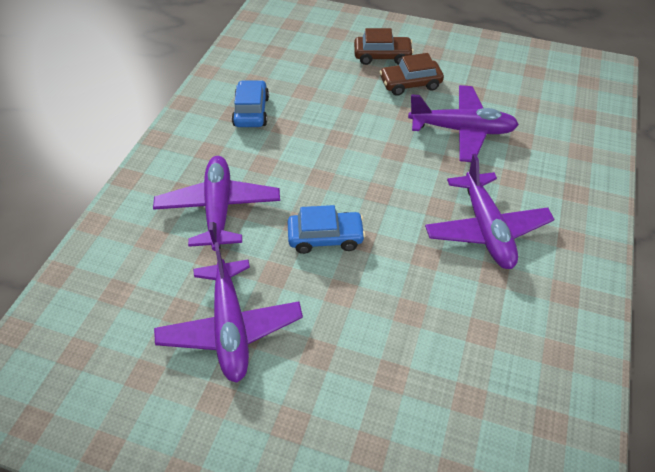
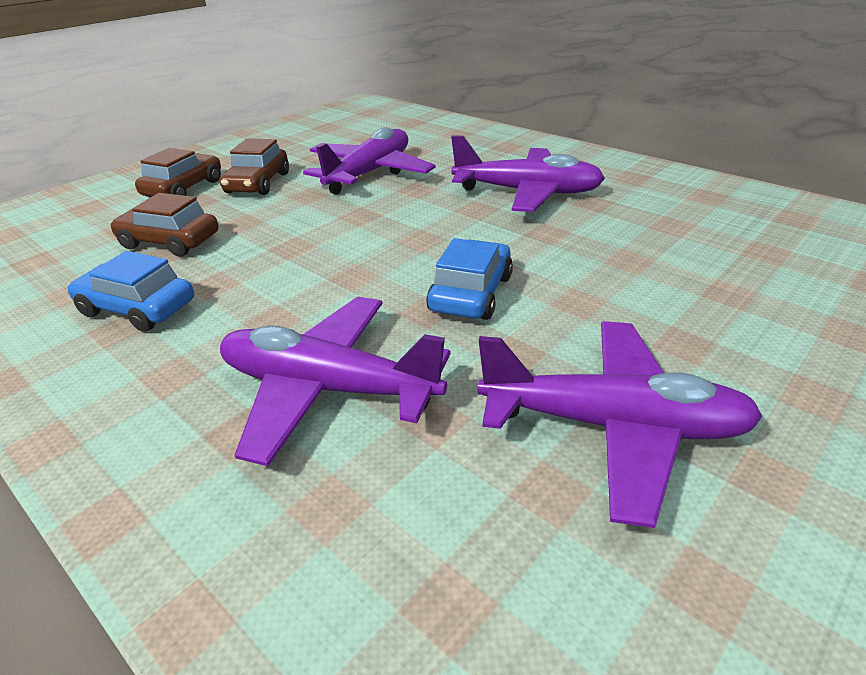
camera: 65 degrees left, 15 degrees down
none -> brown car [110,193,219,257]

